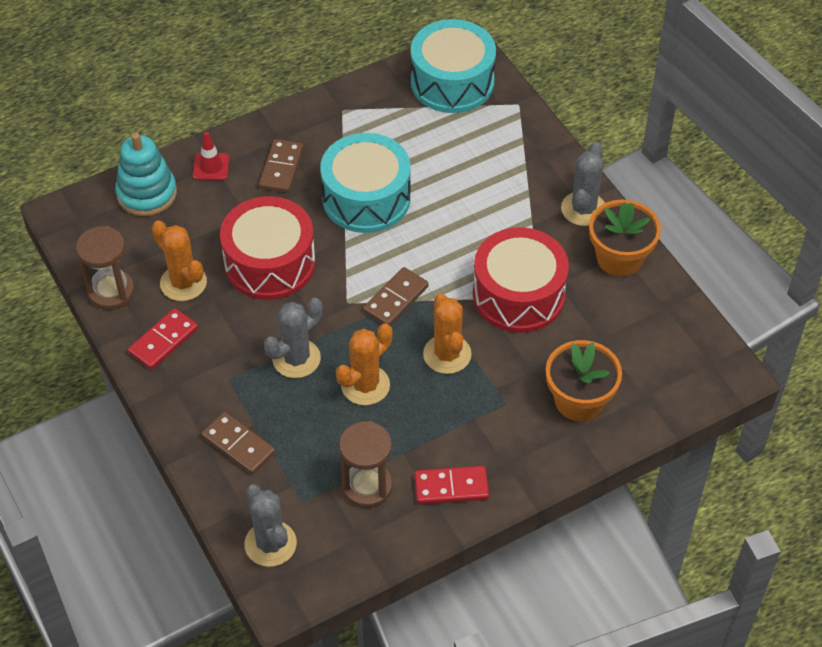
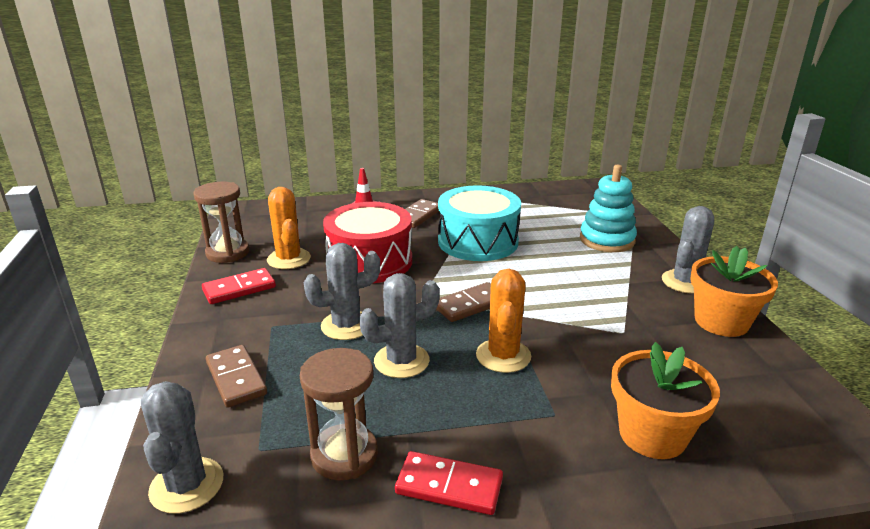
camera: 20 degrees right, 25 degrees down
turquoise stacking toy [115,132,177,216] -> turquoise stacking toy moved to [580,164,637,252]
orange cactus [336,323,393,405] -> grey cactus [359,273,440,378]
turquoise drum [411,19,496,113] -> none
red drum [473,227,569,333] -> none

